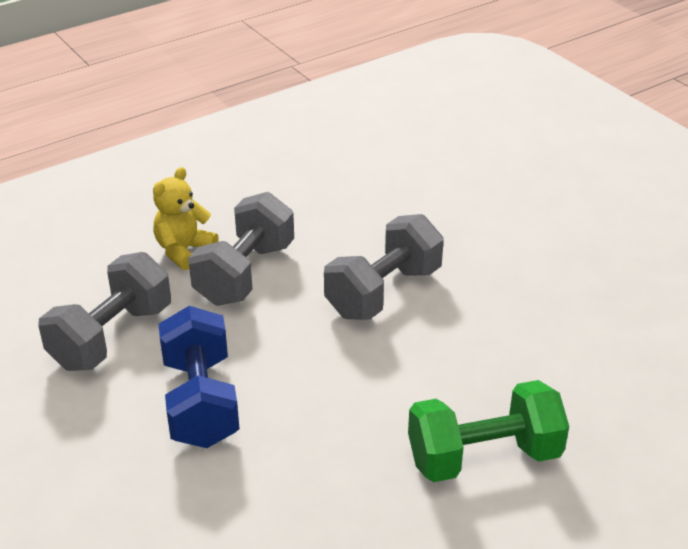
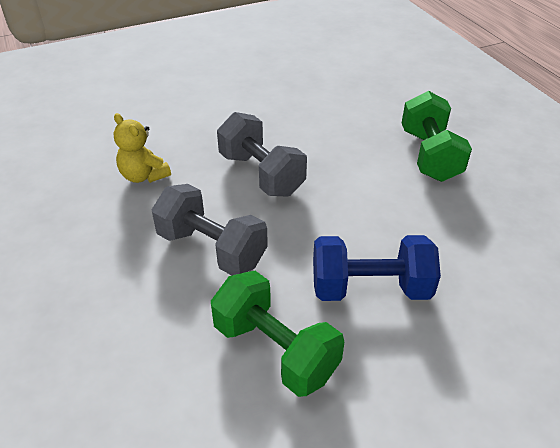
camera: 80 degrees left, 5 degrees up
grey dumbbell [38,252,171,371] -> green dumbbell [211,271,344,397]
yellow teddy bear [153,167,219,270] -> yellow teddy bear moved to [114,113,171,183]

